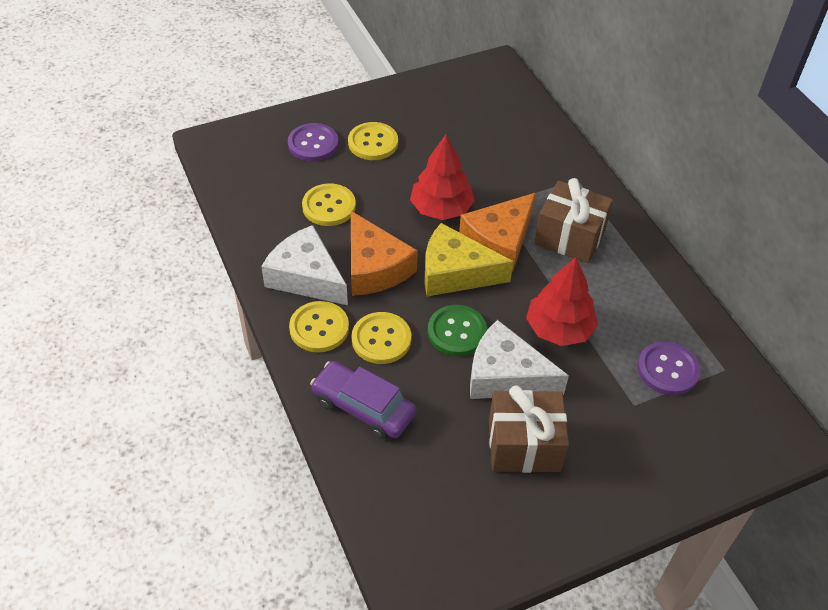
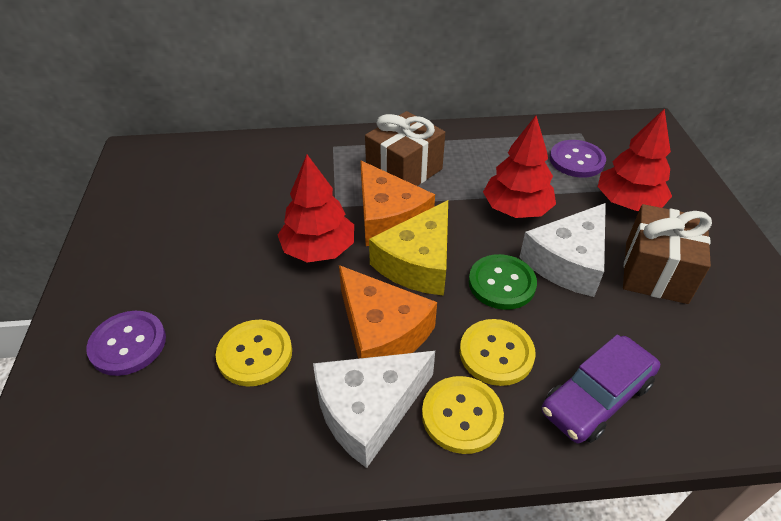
camera: 70 degrees left, 5 degrees down
yellow button [348,122,398,160] -> none
orange cheese [351,211,418,296] -> orange cheese turned 60 degrees clockwise [339,265,437,359]
none -> red tree [598,109,672,211]

